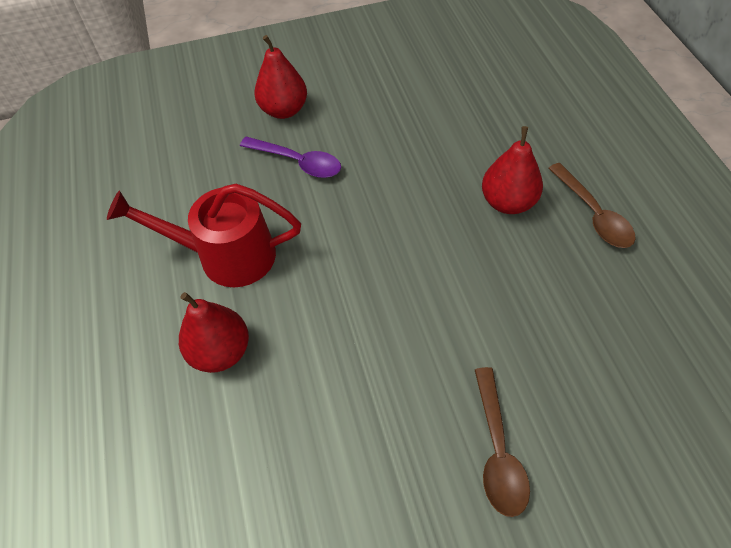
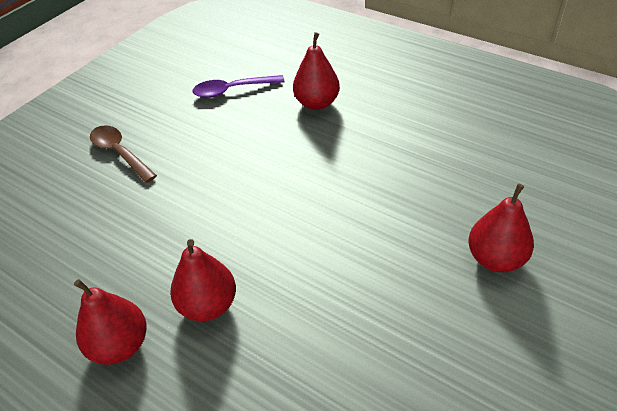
camera: 140 degrees right, 10 degrees down
red watering can [107,184,301,287] -> none
purple spoon [240,137,341,178] -> purple spoon moved to [192,75,285,98]
brown spoon [548,163,636,248] -> red pear [74,279,147,365]

